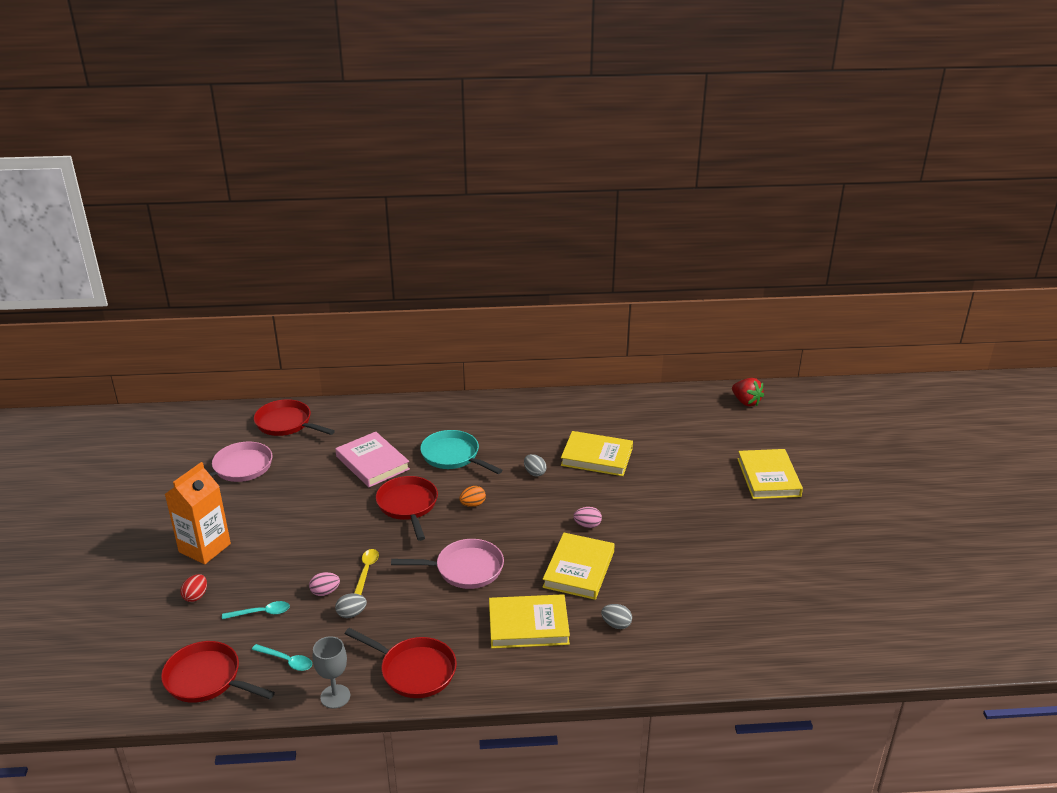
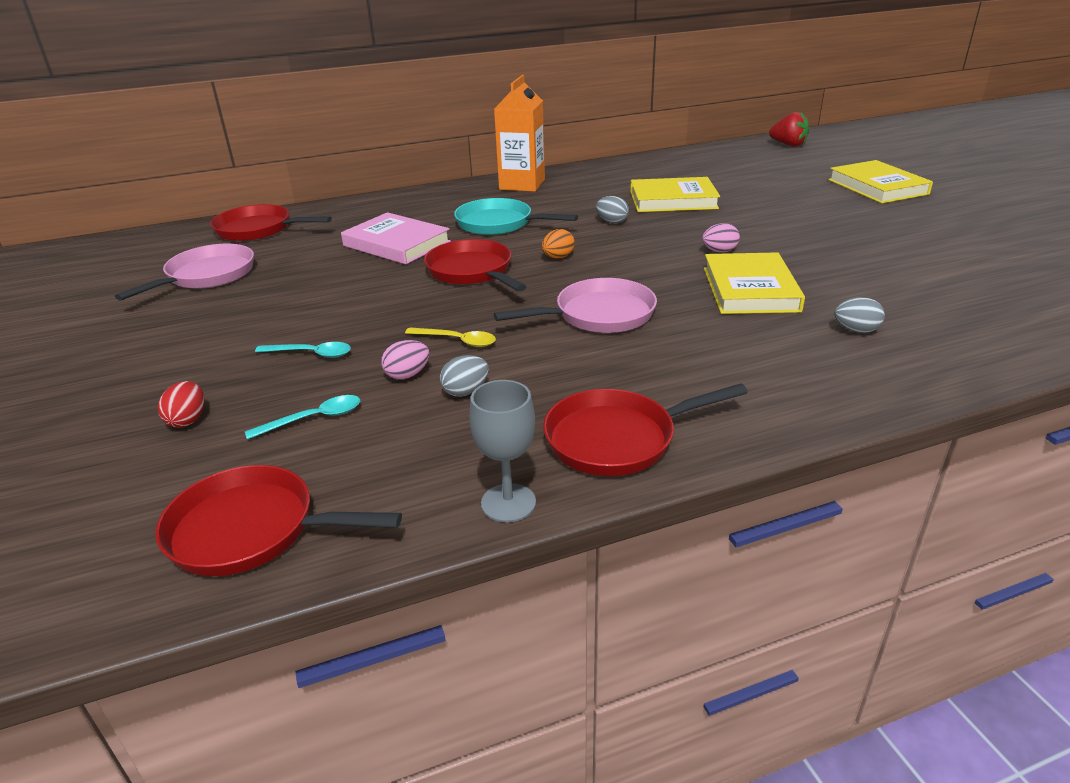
camera: 15 degrees left, 0 degrees up
orange carton [165,462,231,565] -> orange carton moved to [494,75,545,192]
turquoise spoon [252,644,312,671] -> turquoise spoon moved to [255,342,351,358]
red pan [345,628,457,698] -> red pan turned 150 degrees clockwise [543,383,748,476]
yellow spoon [354,549,379,595] -> yellow spoon turned 120 degrees clockwise [405,327,496,347]
yellow book [489,594,570,648] -> none

